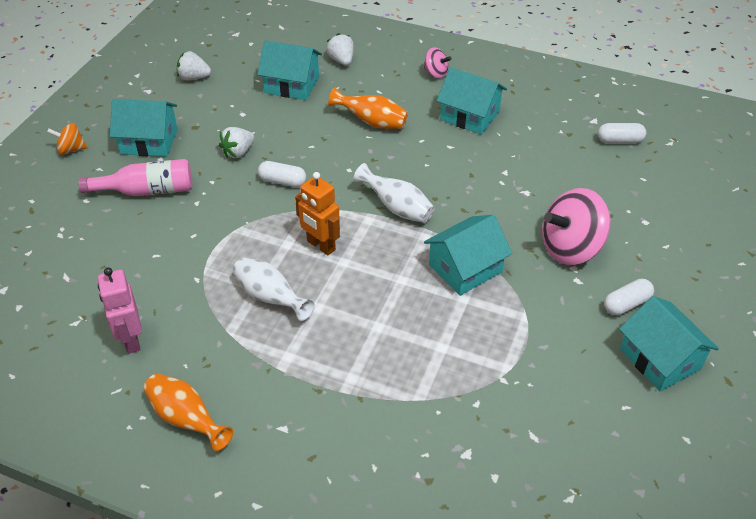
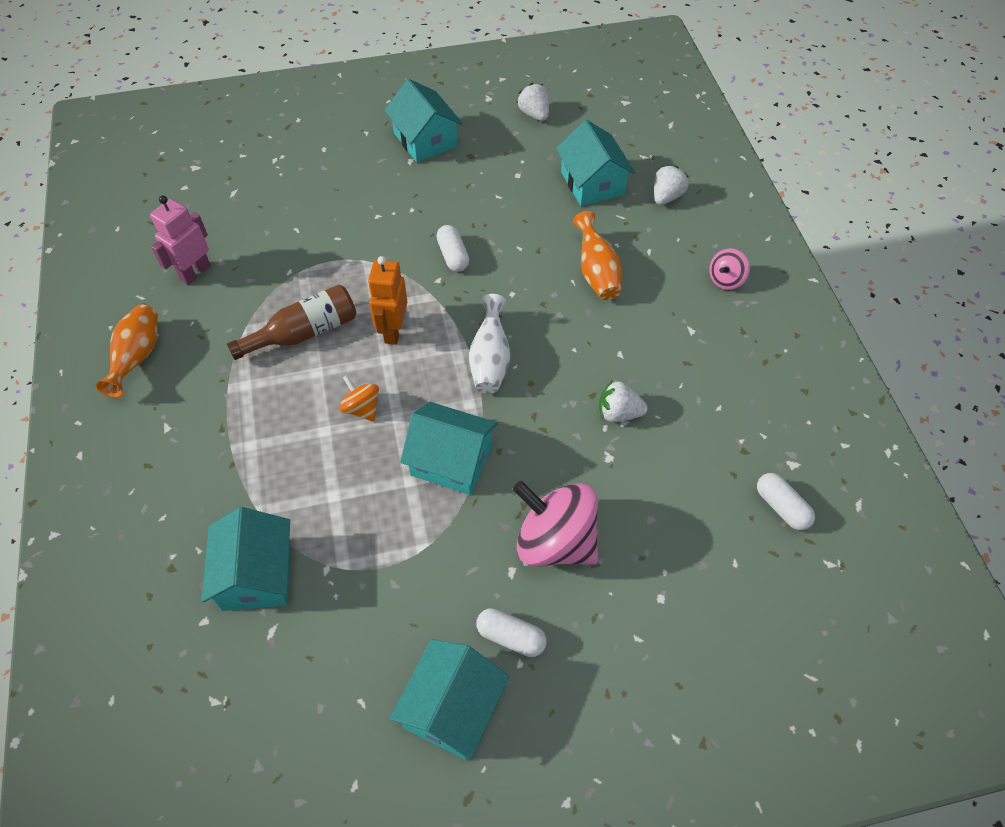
camera: 55 degrees right, 10 degrees up
orange spinning top [47,123,88,155] -> orange spinning top moved to [339,375,379,422]
pink bottle [78,159,192,196] -> none
white strawberry [219,127,254,158] -> white strawberry moved to [599,380,648,422]
white vase [233,257,315,321] -> brown bottle [227,284,356,360]
pink spinning top [423,47,452,78] -> pink spinning top turned 45 degrees clockwise [709,248,750,290]
turquoise house [437,67,507,135] -> turquoise house moved to [201,507,290,611]

